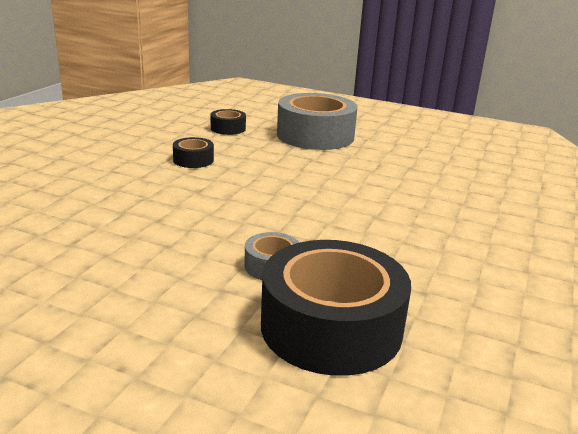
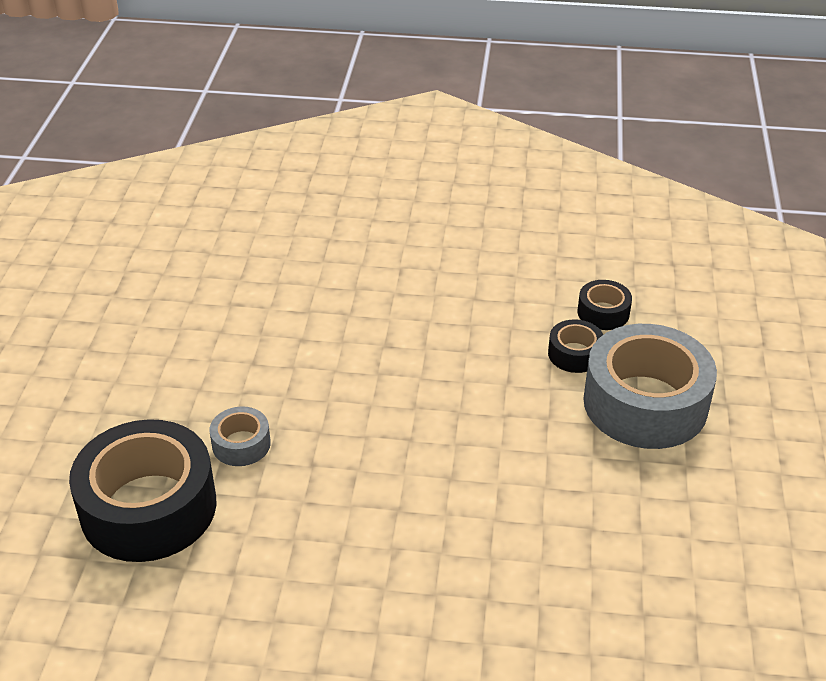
camera: 75 degrees right, 15 degrees up
black tape [173,137,214,168] -> black tape moved to [548,319,603,373]

